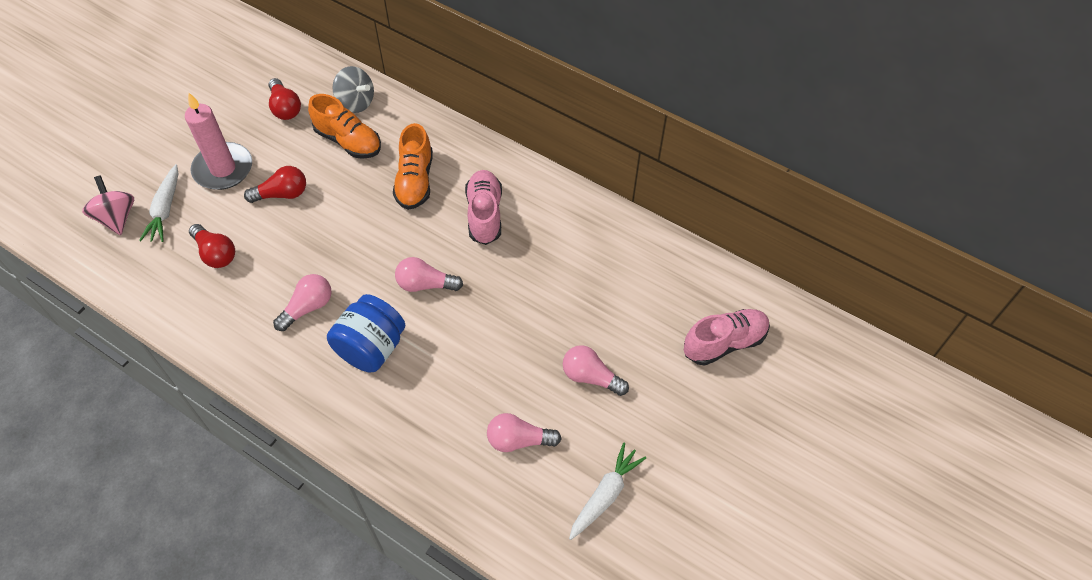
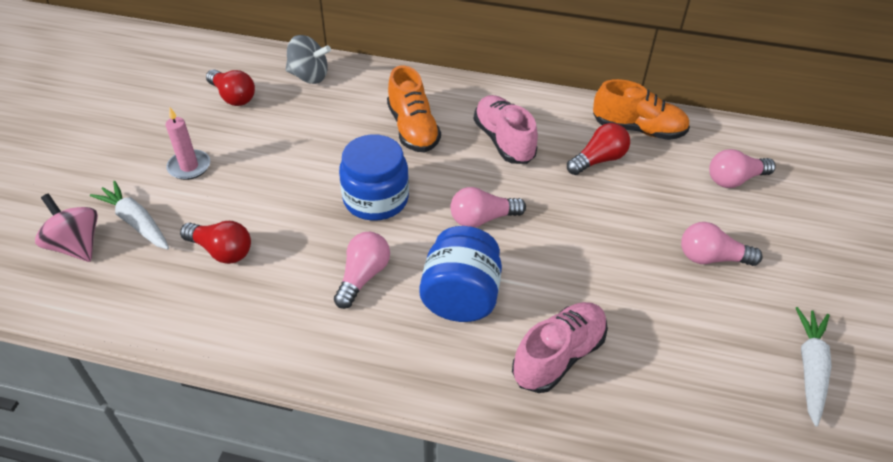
camera: 20 degrees left, 10 degrees down
white carrot [139,164,178,242] -> white carrot turned 150 degrees clockwise [90,181,169,250]
pink candle [185,92,252,190] -> pink candle [166,108,210,180], size x0.59
red light bulb [244,166,306,203] -> red light bulb moved to [567,123,630,175]
orange shoe [308,94,381,159] -> orange shoe moved to [593,79,690,140]
pink light bulb [487,413,561,452] -> pink light bulb moved to [709,149,776,188]
pink shoe [684,309,770,366] -> pink shoe moved to [512,302,608,393]
none -> blue jar [339,135,409,221]

